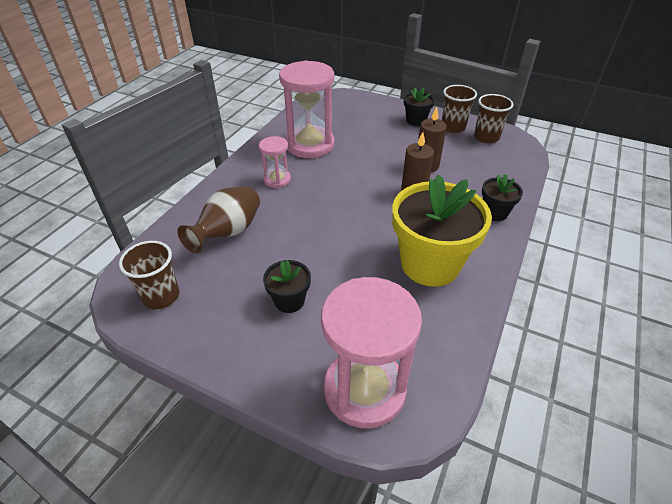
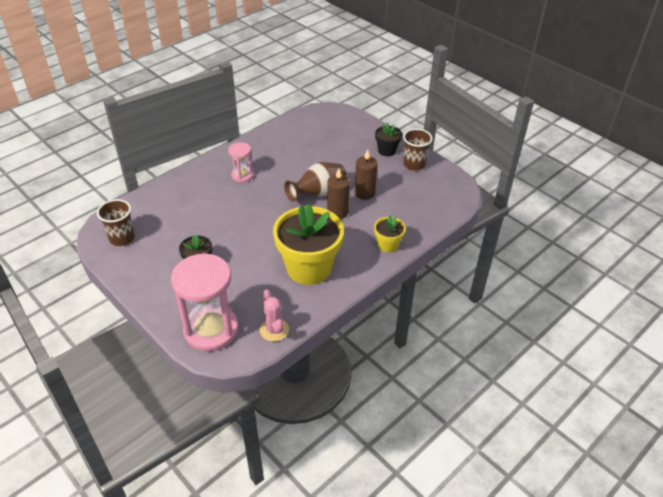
camera: 20 degrees right, 0 degrees up
brown vase [177,186,260,253] -> brown vase moved to [284,162,347,202]
pink hourglass [279,60,335,158] -> none
brown cup [474,94,513,143] -> none
black flower pot [482,174,523,221] -> yellow flower pot [374,215,406,252]
none -> pink cactus [260,290,289,342]

